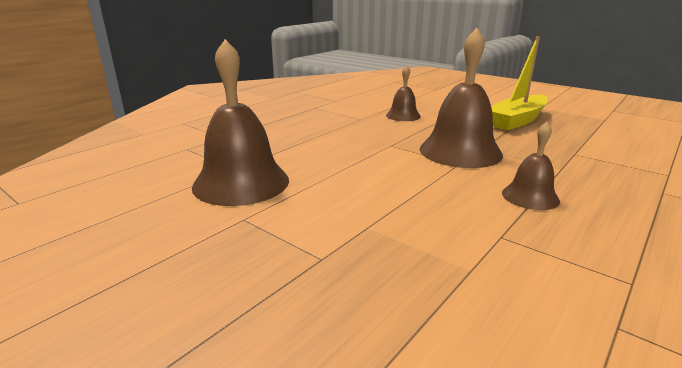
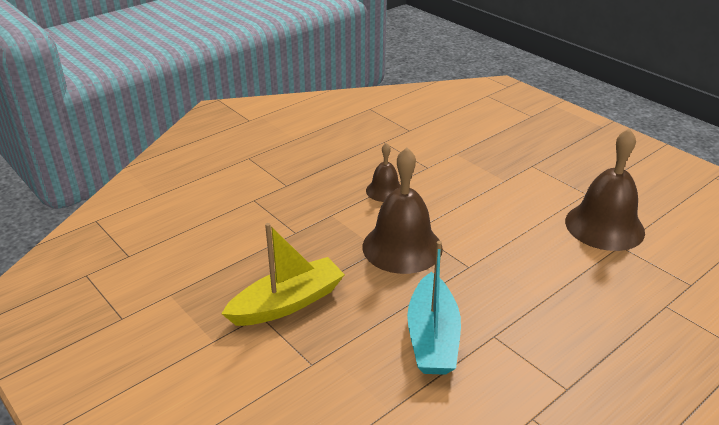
camera: 170 degrees left, 10 degrees up
brown bell [386,65,421,121] -> turquoise boat [407,241,461,375]

